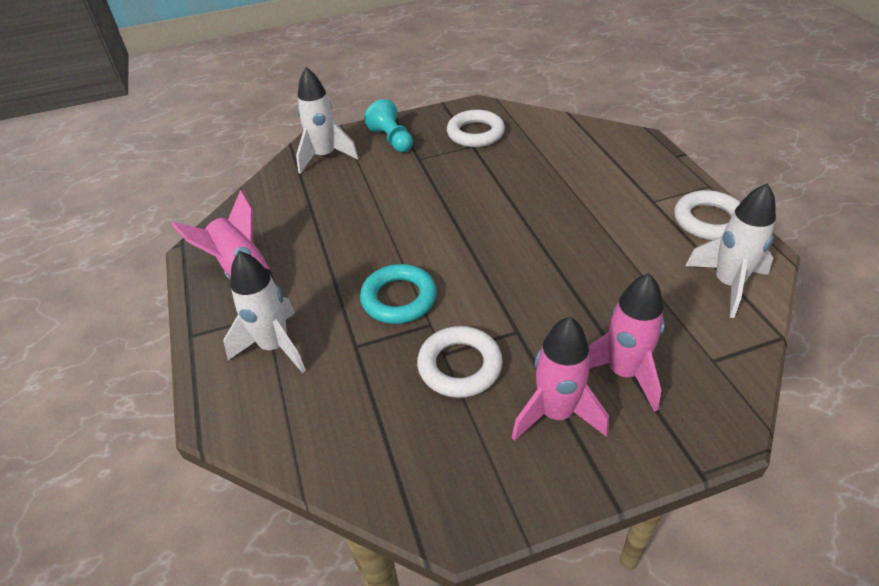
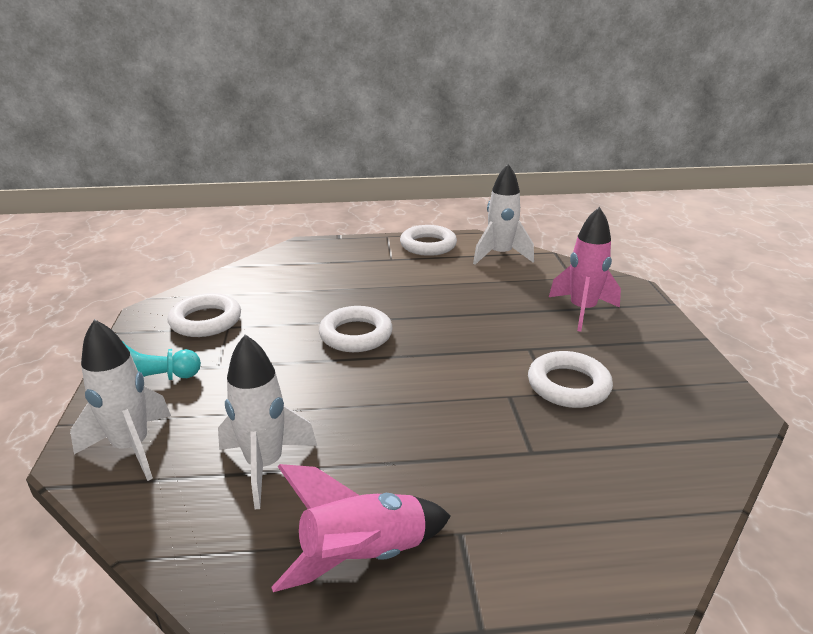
camera: 80 degrees left, 15 degrees down
white rocket [223,251,306,373] -> white rocket moved to [218,334,317,509]
turquoise ring [360,264,437,324] -> none
pink rocket [512,317,609,441] -> none
none -> white ring [319,306,393,352]

